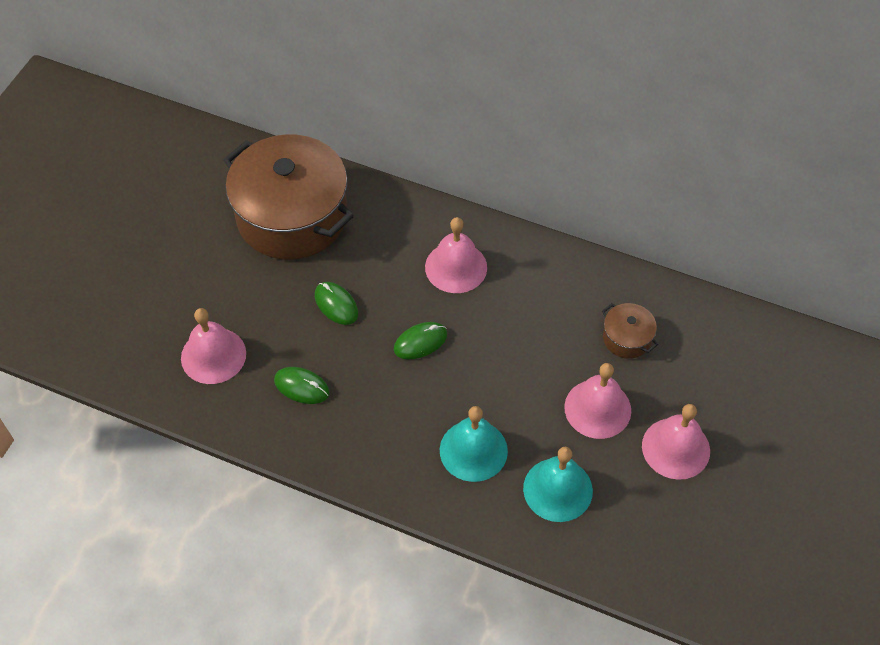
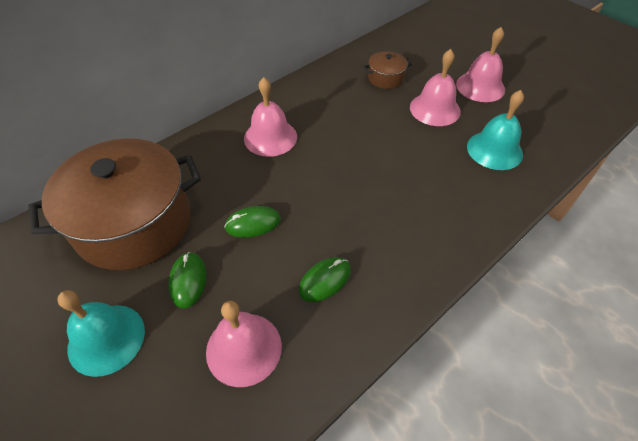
camera: 65 degrees left, 5 degrees down
green mouse [394,322,447,359] -> green mouse moved to [168,252,206,309]
turquoise bell [440,406,508,482] -> turquoise bell moved to [57,290,145,377]

